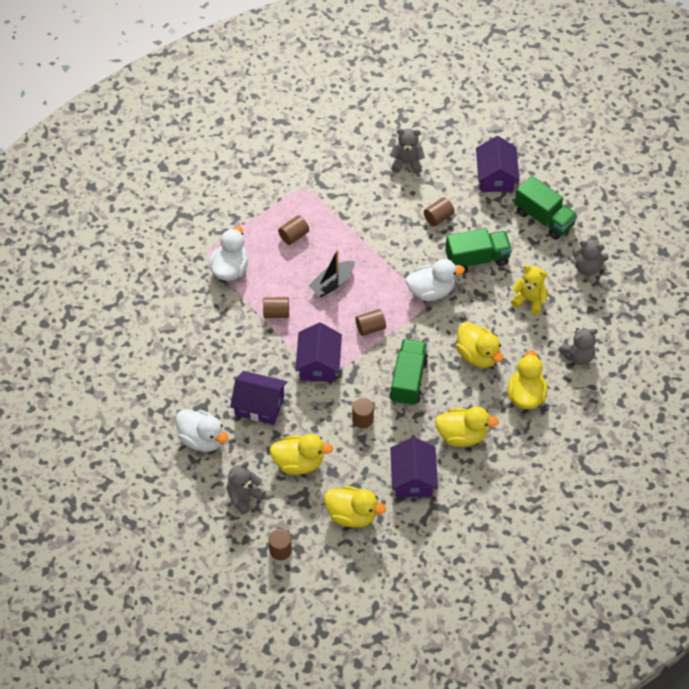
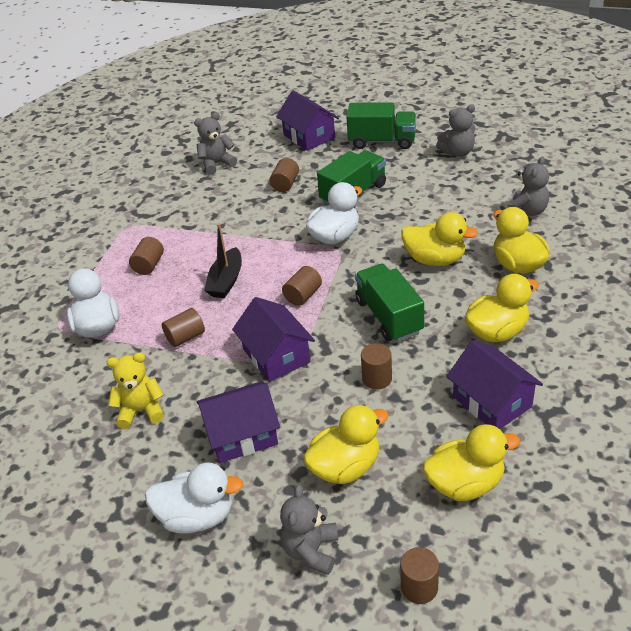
camera: 30 degrees left, 15 degrees down
yellow teddy bear [511,265,548,314] -> yellow teddy bear moved to [106,353,164,429]

